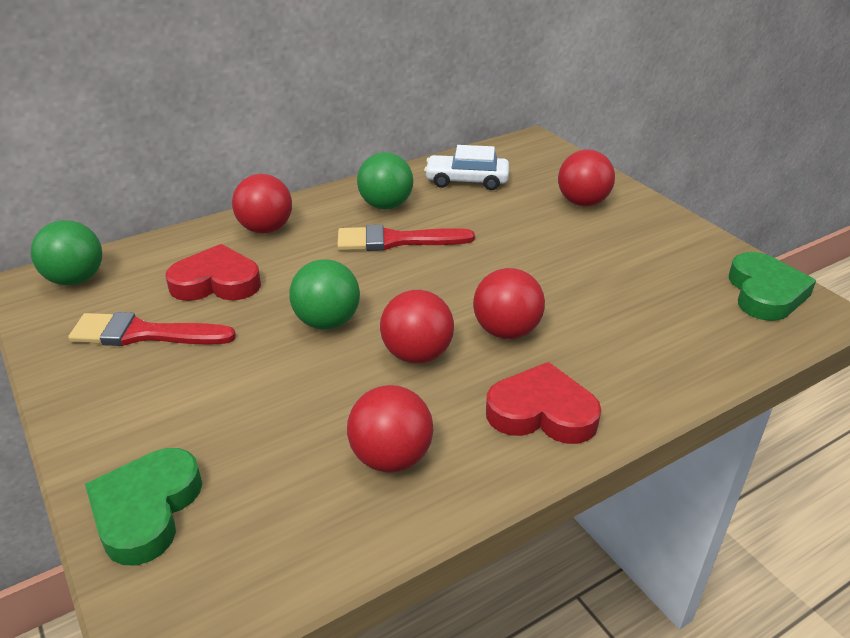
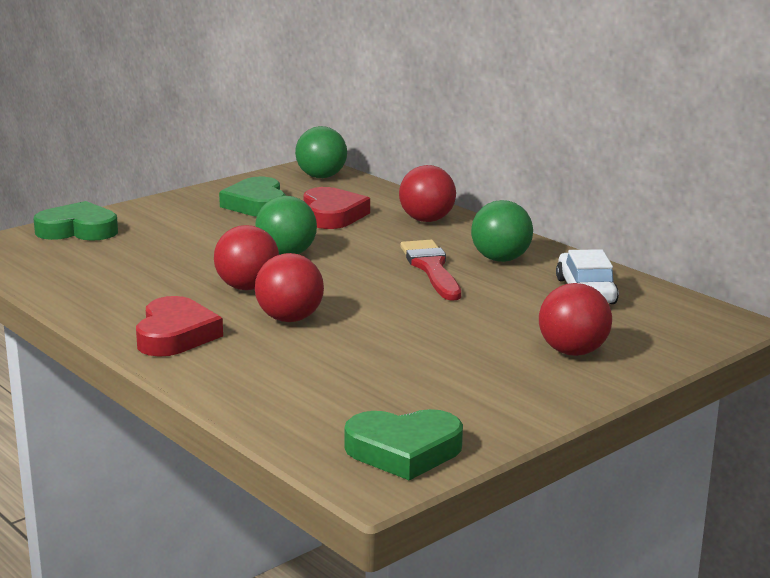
camera: 80 degrees right, 15 degrees down
red brush [68,312,236,346] -> green heart [219,177,286,217]
red ball [347,385,434,473] -> none

